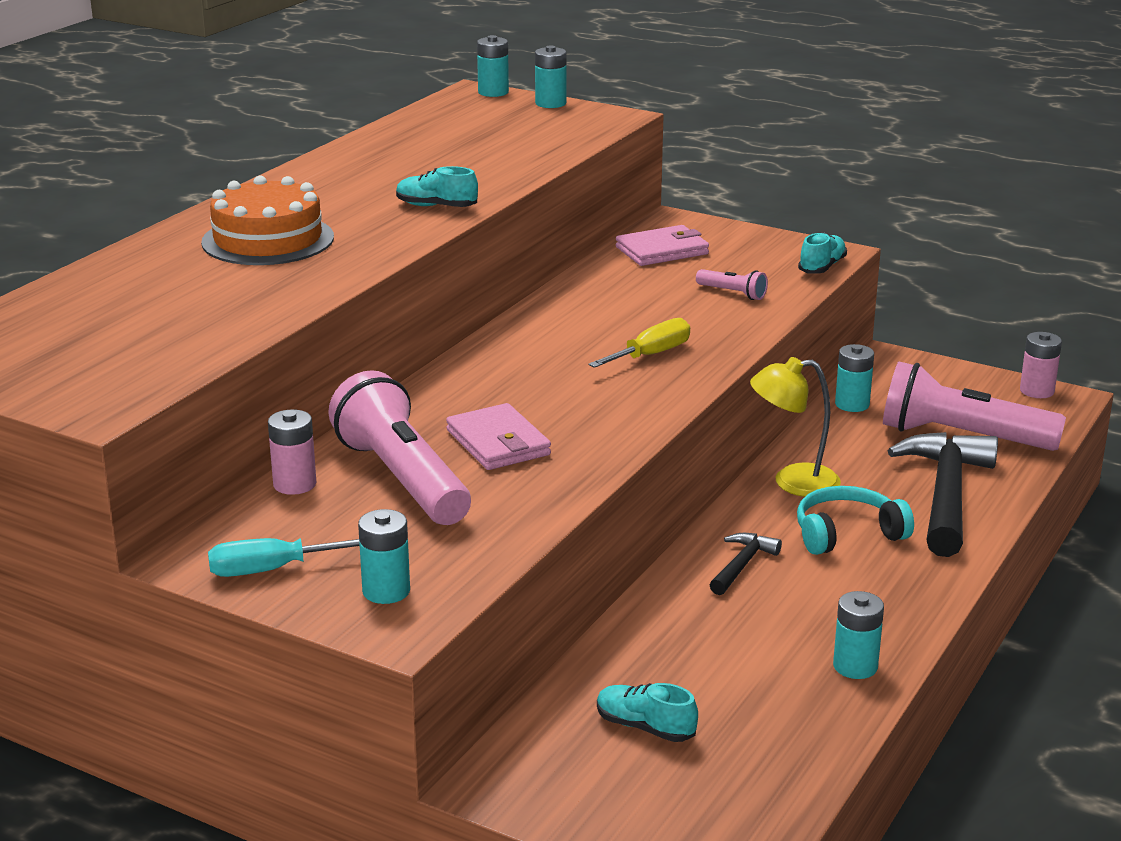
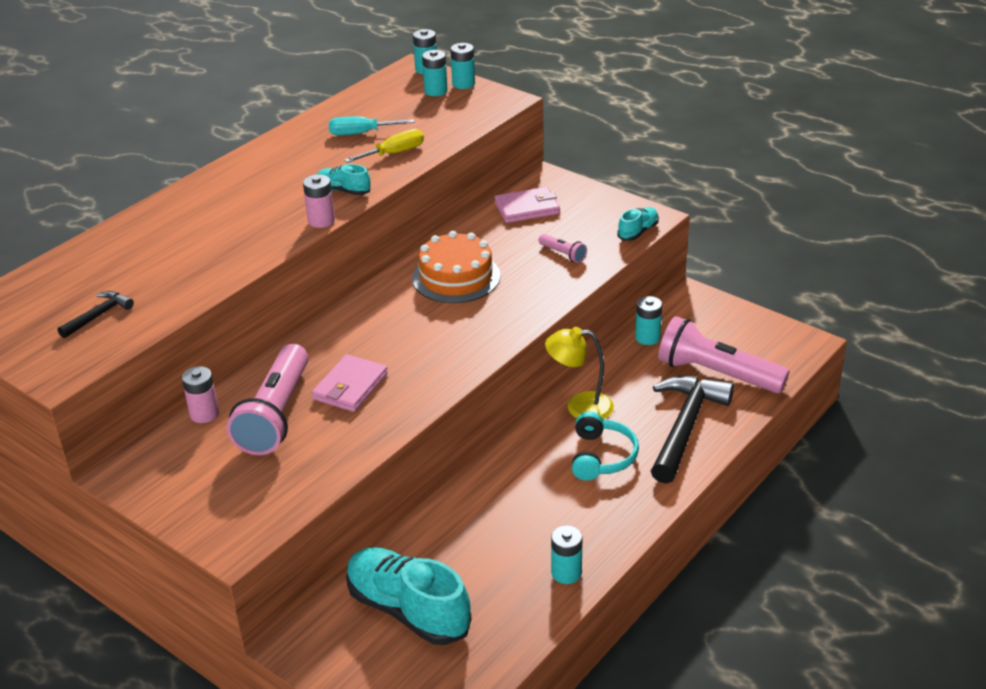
camera: 10 degrees right, 10 degrees up
orange cake [201,175,334,265] -> orange cake moved to [412,231,500,303]
turquoise screwdriver [208,538,360,577] -> turquoise screwdriver moved to [329,116,414,135]
pink flashlight [328,370,471,525] -> pink flashlight turned 150 degrees counterclockwise [227,344,308,455]
turquoise battery [358,509,410,604] -> turquoise battery moved to [422,50,448,96]
pink wallet [446,403,551,470] -> pink wallet turned 45 degrees clockwise [312,354,388,412]
yellow screwdriver [588,318,690,368] -> yellow screwdriver moved to [344,129,424,163]
turquoise shoe [597,683,698,742] -> turquoise shoe [346,547,471,645], size x2.06
black hammer [710,533,782,595] -> black hammer moved to [57,291,134,338]
turquoise headphones [797,486,914,555] -> turquoise headphones turned 105 degrees clockwise [572,412,639,481]
pink battery [1020,332,1062,398] -> pink battery moved to [303,174,335,228]

